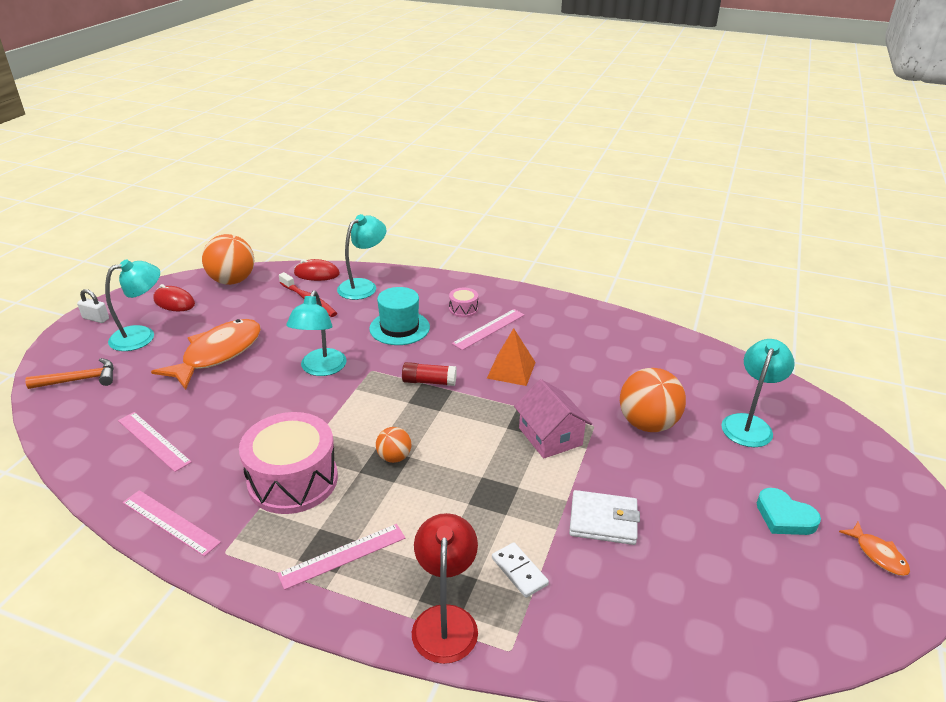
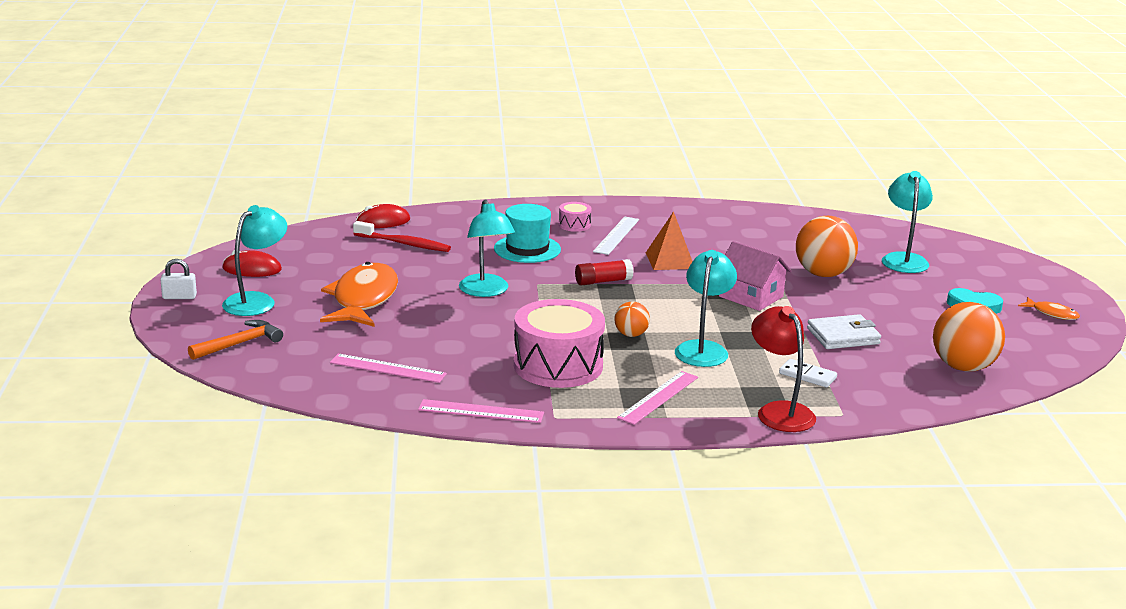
camera: 25 degrees left, 10 degrees down
orange ball [202,234,254,285] -> orange ball moved to [933,302,1005,372]
turquoise lamp [337,214,386,300] -> turquoise lamp moved to [675,250,737,367]
pink ruler [452,309,525,350] -> white ruler [593,216,639,255]

